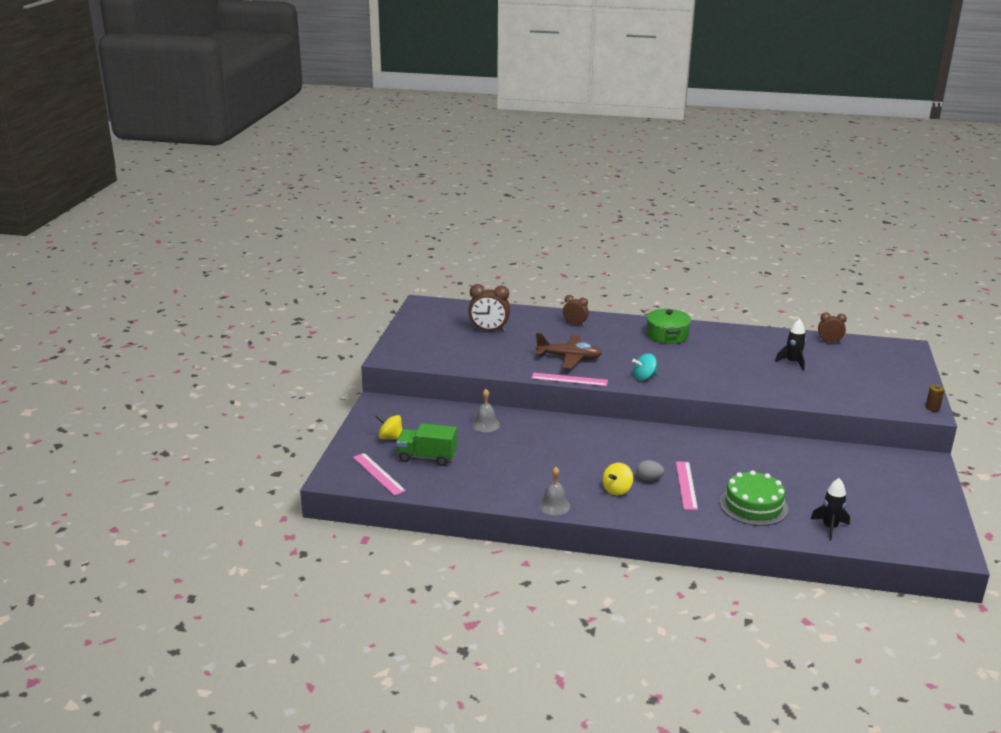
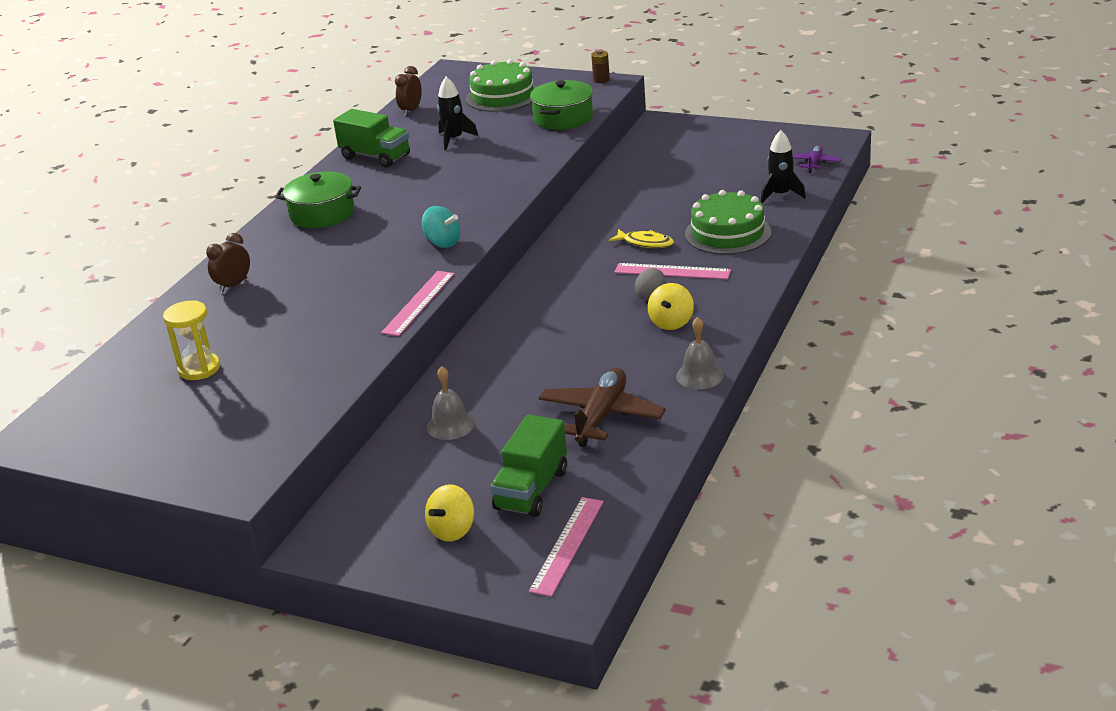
camera: 75 degrees left, 5 degrees up
pink ruler [353,453,406,496] -> pink ruler turned 45 degrees counterclockwise [529,497,604,597]
brown clock [468,284,510,332] -> yellow hourglass [163,301,220,380]
brown plane [536,333,602,369] -> brown plane moved to [539,368,666,447]
yellow spinning top [602,463,633,495] -> yellow spinning top turned 60 degrees clockwise [648,283,694,330]
turquoise spinning top [632,354,657,381] -> turquoise spinning top turned 45 degrees counterclockwise [422,206,460,248]
none -> green truck [333,109,410,168]
none -> green cake [466,59,537,112]
none -> green pot [530,80,593,130]
none -> yellow fish [609,229,674,248]
none -> purple plane [793,145,842,173]

